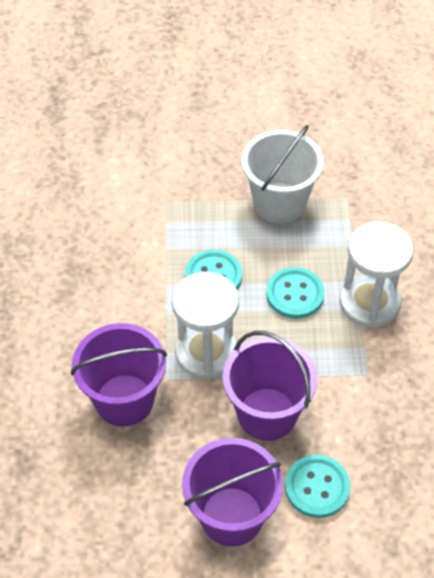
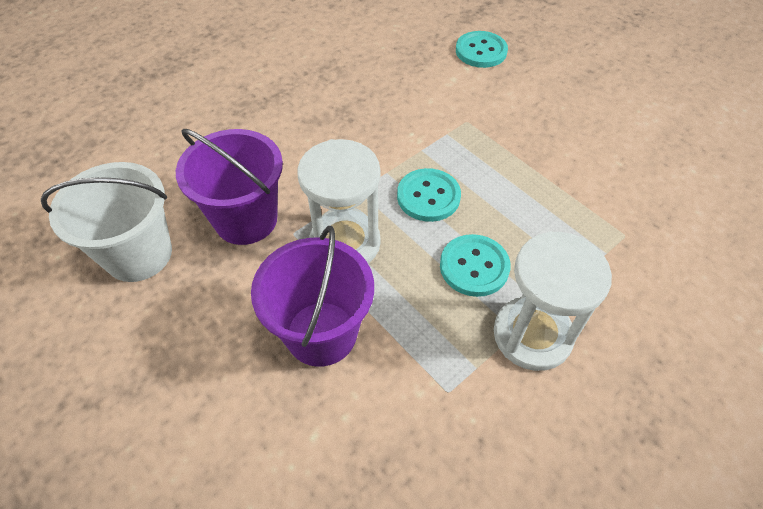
camera: 50 degrees right, 0 degrees up
purple bucket [182,438,283,546] -> none
white bucket [241,125,324,224] -> white bucket moved to [41,162,172,282]
turquoise button [285,455,351,518] -> turquoise button moved to [456,31,508,68]

